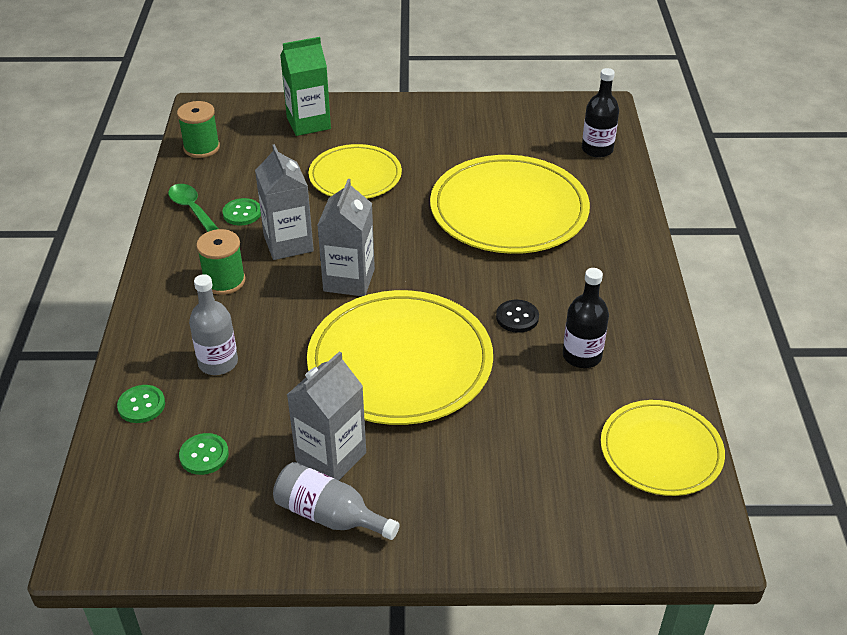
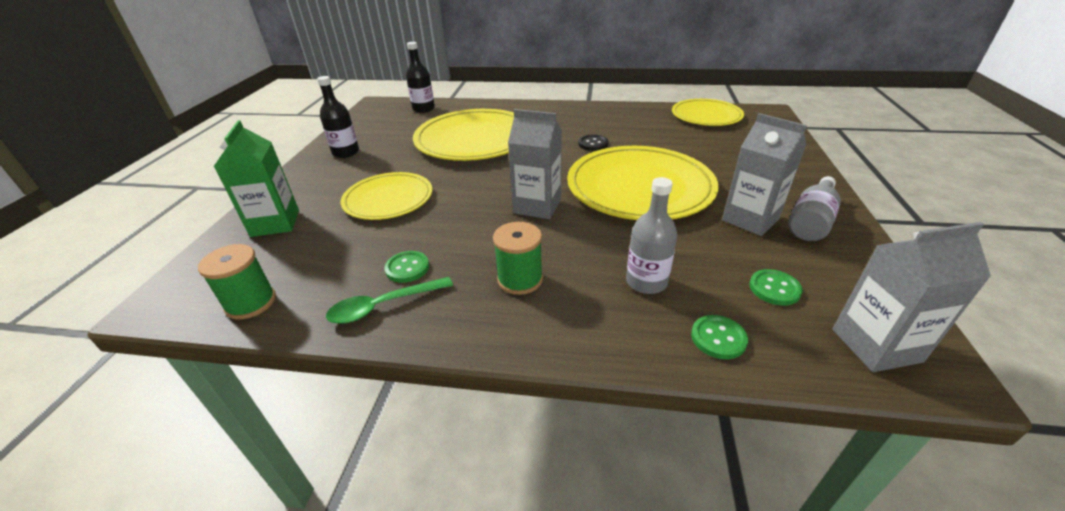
camera: 80 degrees left, 5 degrees down
grey carton [255,144,314,260] -> grey carton moved to [832,222,991,372]
black bottle [563,268,609,368] -> black bottle moved to [317,76,359,158]

